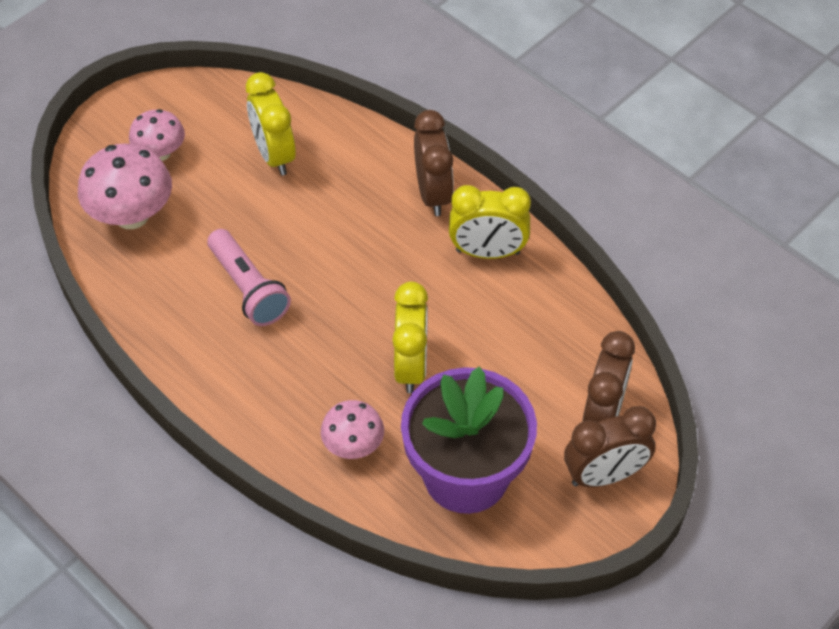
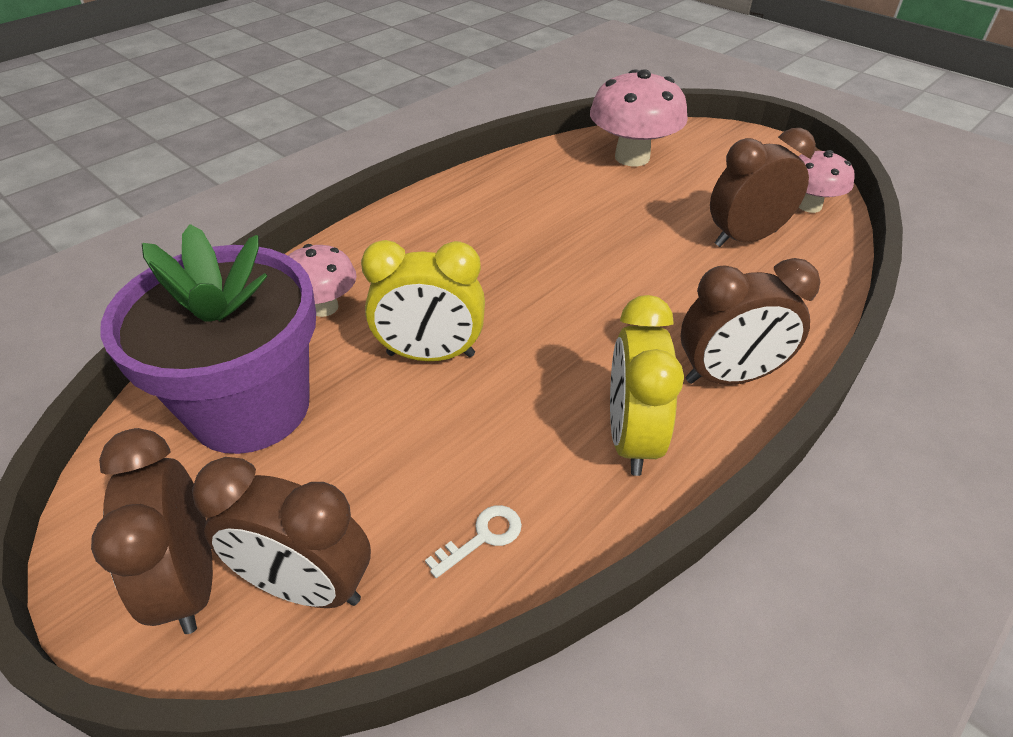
camera: 90 degrees right, 10 degrees down
pink mushroom [129,109,185,161] -> pink mushroom moved to [798,150,855,213]
pink flashlight [207,229,291,326] -> none
yellow clock [246,72,296,175] -> brown clock [710,128,816,247]
none -> white key [425,505,522,578]

